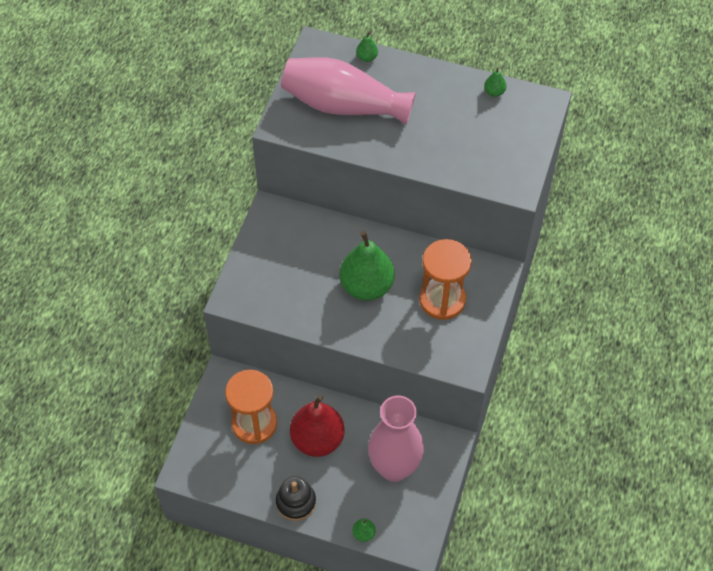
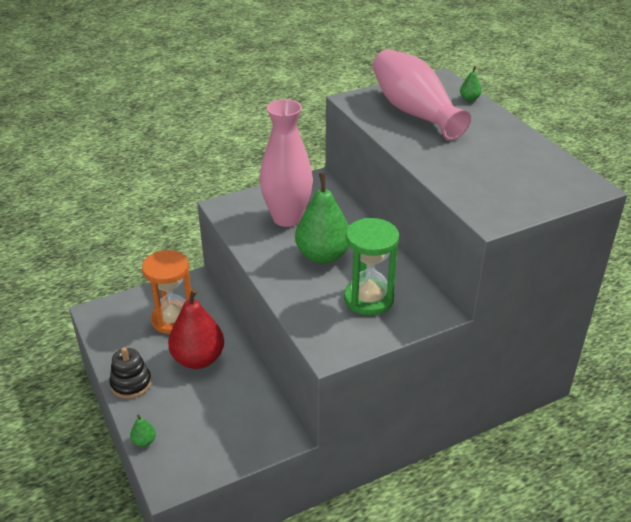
camera: 45 degrees right, 20 degrees down
pink vase [368,396,424,482] -> pink vase moved to [260,99,313,227]
orange hourglass [419,239,472,320] -> green hourglass [344,218,399,315]
green pear [484,68,507,97] -> none

